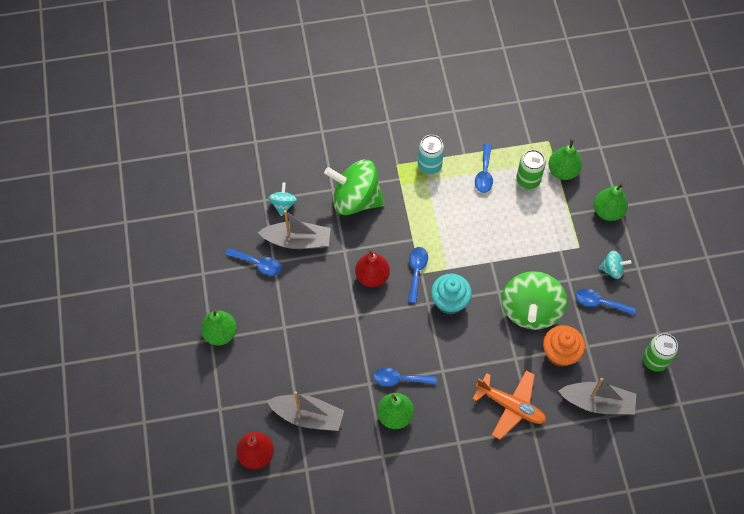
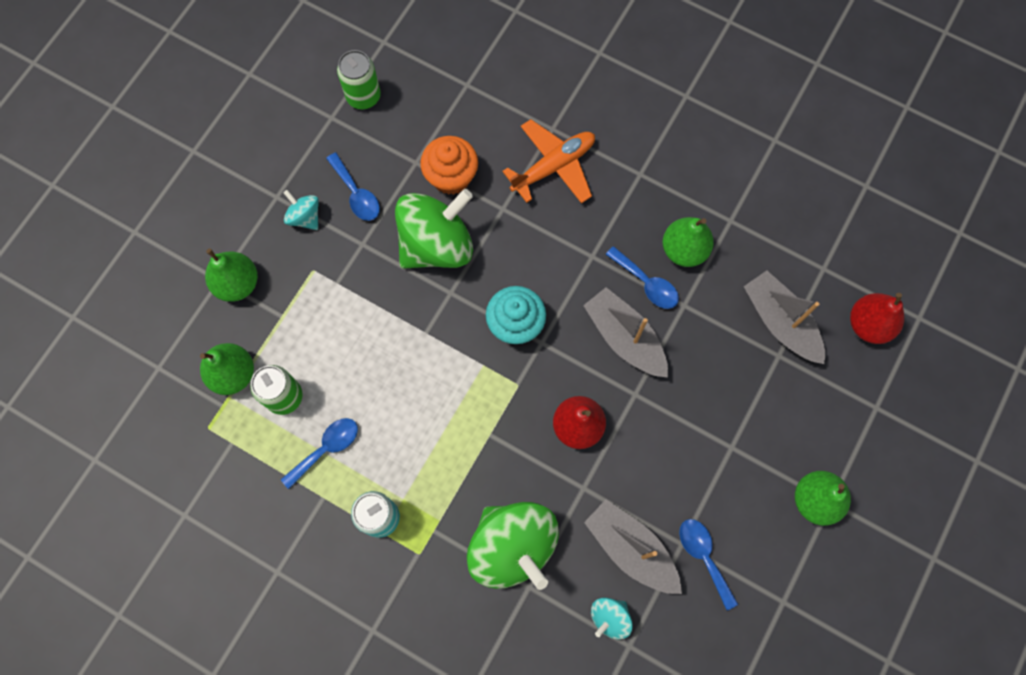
camera: 140 degrees left, 10 degrees up
blue spoon [408,247,428,303] -> none
orange plane [472,370,546,440] -> orange plane turned 75 degrees clockwise [502,119,595,204]
grey boat [559,378,637,414] -> grey boat moved to [583,287,668,378]

